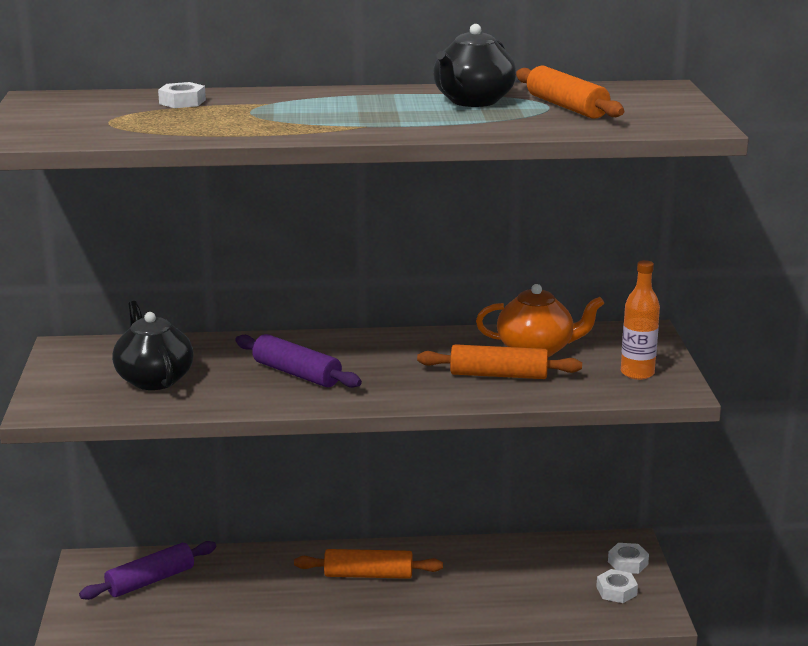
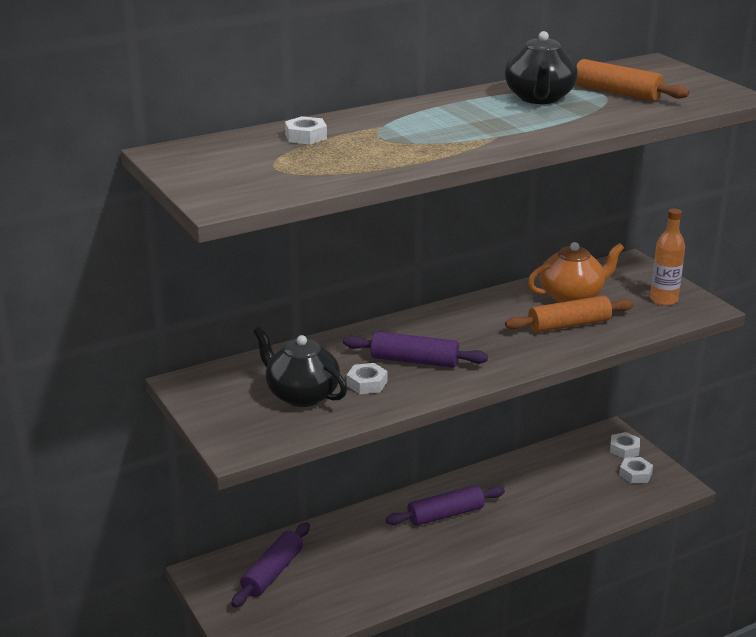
camera: 25 degrees left, 5 degrees up
orange rolling pin [294,549,443,579] -> purple rolling pin [386,485,505,526]
none -> white nut [347,363,387,394]

